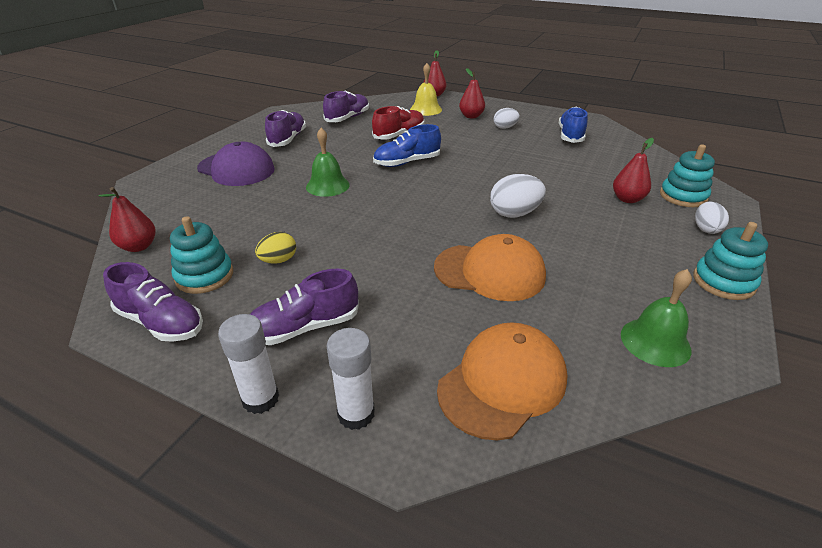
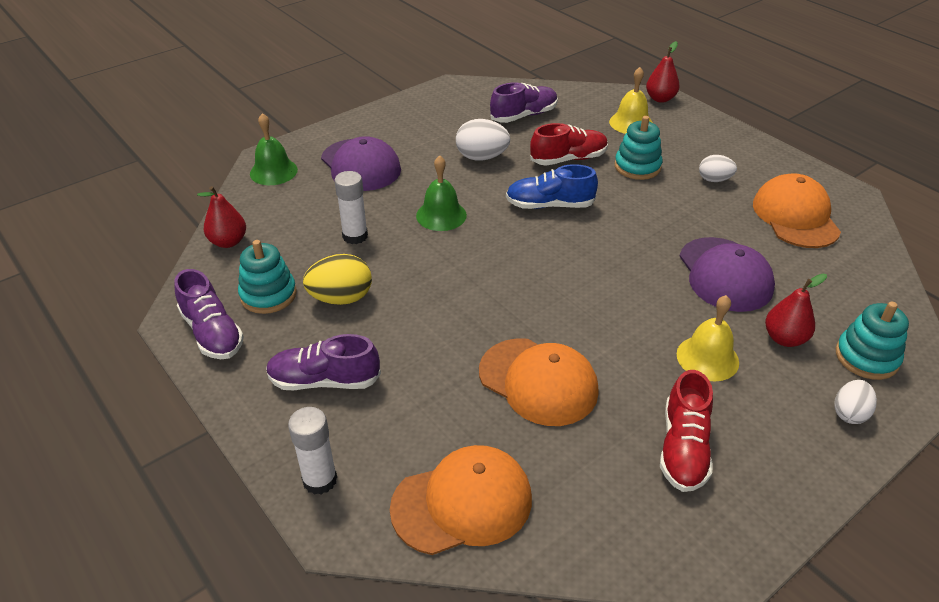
camera: 25 degrees right, 5 degrees up
white glue stick [218,314,279,414] -> white glue stick moved to [334,171,368,244]
yellow egg [255,232,296,264] -> yellow egg [303,254,372,305], size x1.56
purple shoe [265,110,306,147] -> none
red pear [459,68,485,118] -> none
white egg [490,174,546,218] -> white egg moved to [456,119,510,161]
blue shoe [559,106,588,143] -> orange cap [753,174,841,248]
green bell [621,269,692,367] -> green bell moved to [250,113,298,185]
turquoise stacking toy [693,222,768,300] -> turquoise stacking toy moved to [615,116,663,180]
none -> red shoe [660,370,713,492]
none -> yellow bell [677,295,739,381]
none -> purple cap [679,237,775,312]

